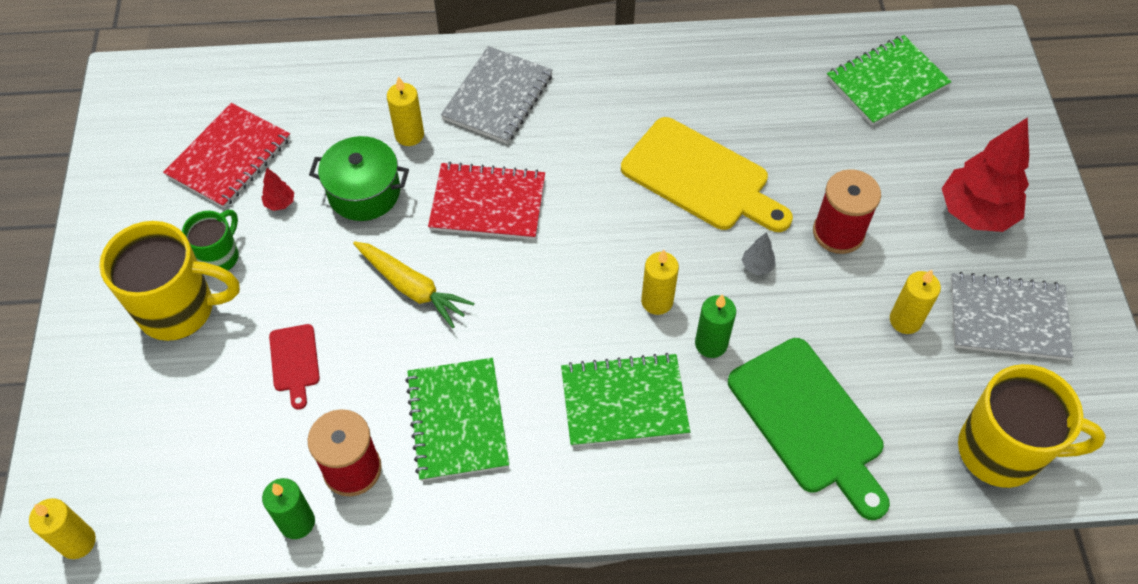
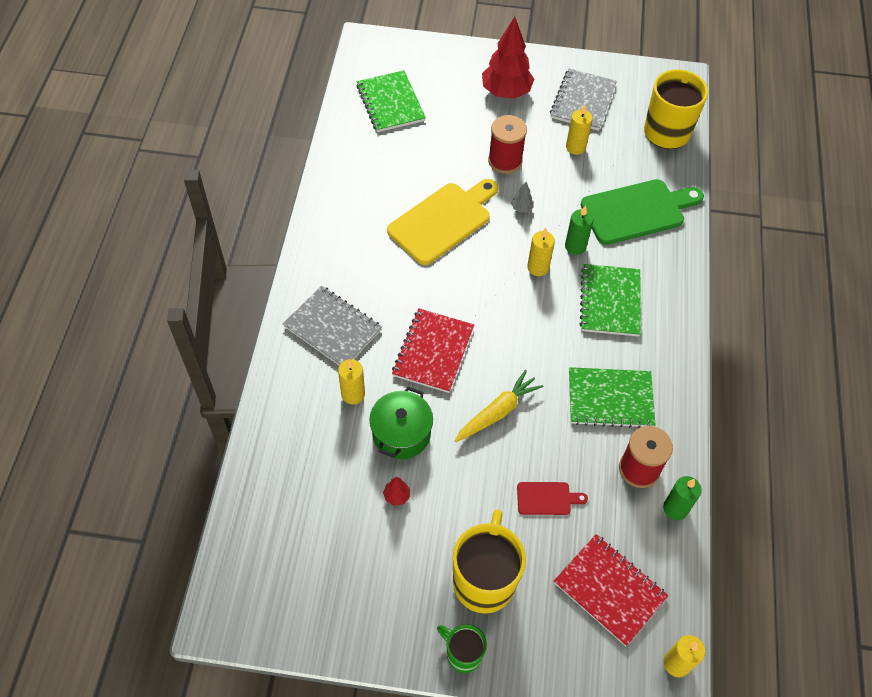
camera: 80 degrees left, 0 degrees up
red notebook [163,103,291,209] -> red notebook moved to [554,534,669,646]
green mug [182,210,239,271] -> green mug moved to [437,624,487,673]

